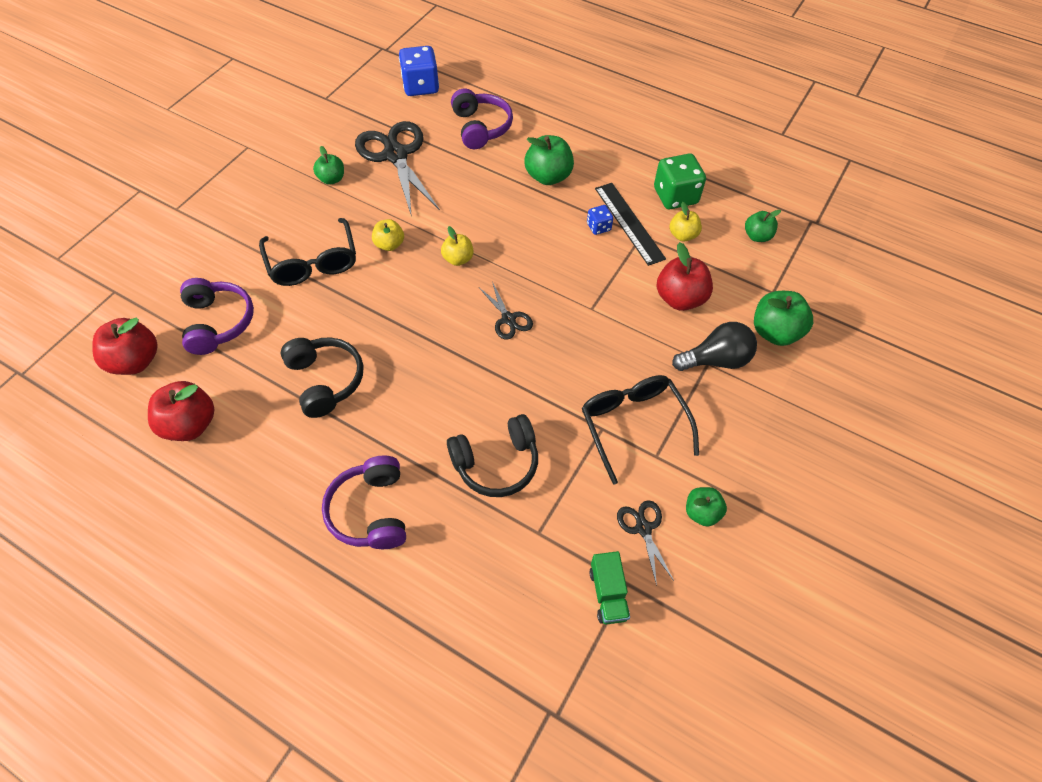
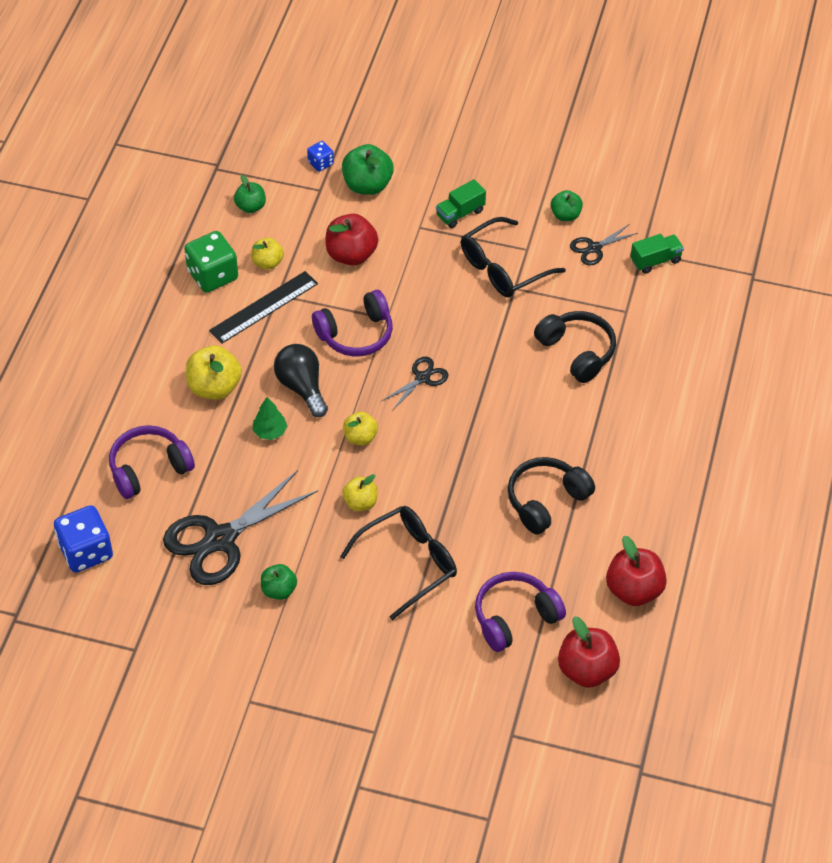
camera: 105 degrees left, 5 degrees down
purple headphones [322,456,406,549] -> purple headphones moved to [312,290,393,357]
green apple [524,135,574,185] -> yellow apple [186,345,242,400]
blue dice [587,205,613,235] -> blue dice moved to [307,141,334,172]
black light bulb [672,322,757,371] -> black light bulb moved to [274,344,328,417]
none -> green tree [253,397,287,440]
none -> green truck [436,179,486,228]

